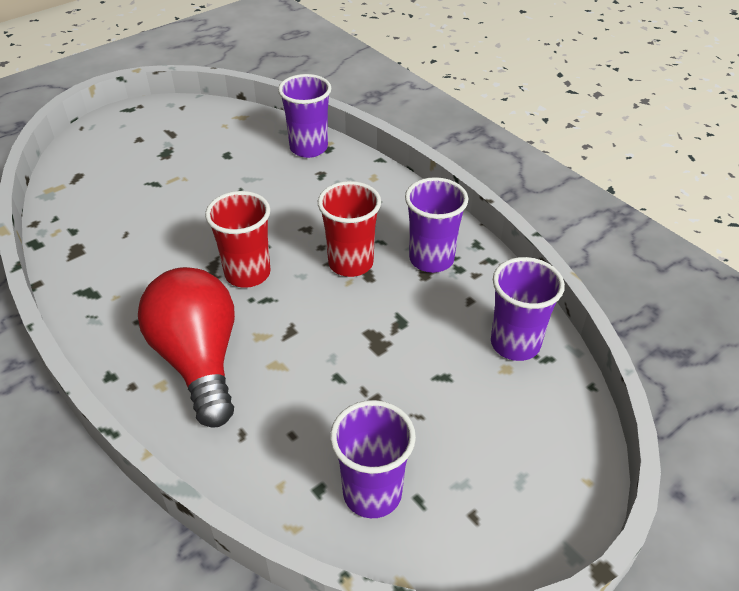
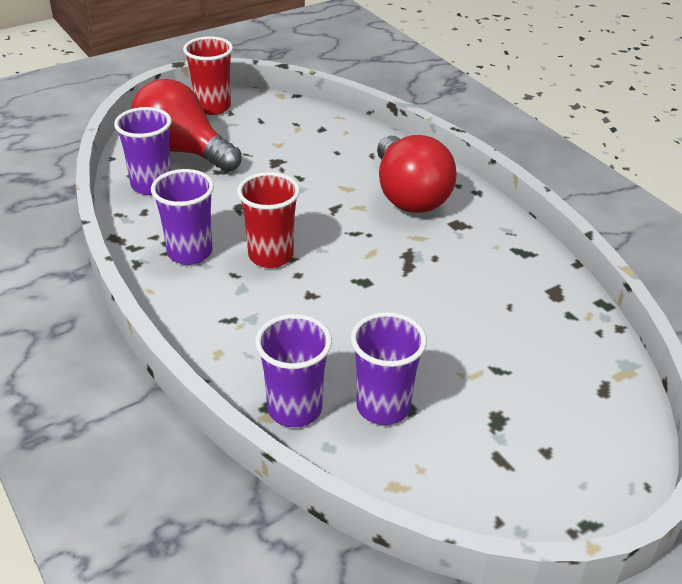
camera: 175 degrees left, 5 degrees down
red cup [205,191,271,288] -> red cup moved to [183,36,233,115]
purple cup [330,400,416,518] -> purple cup moved to [351,312,427,425]
none -> red light bulb [131,79,241,172]

